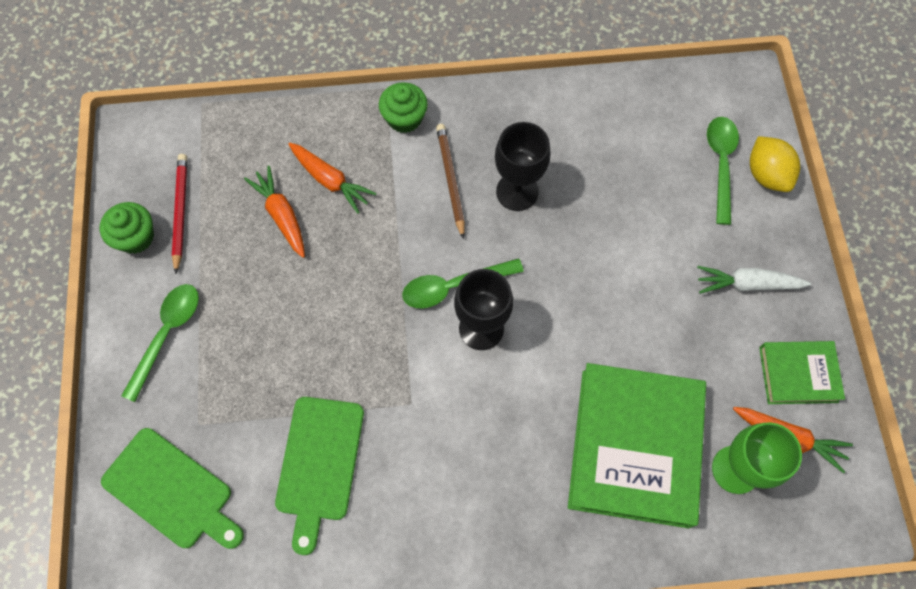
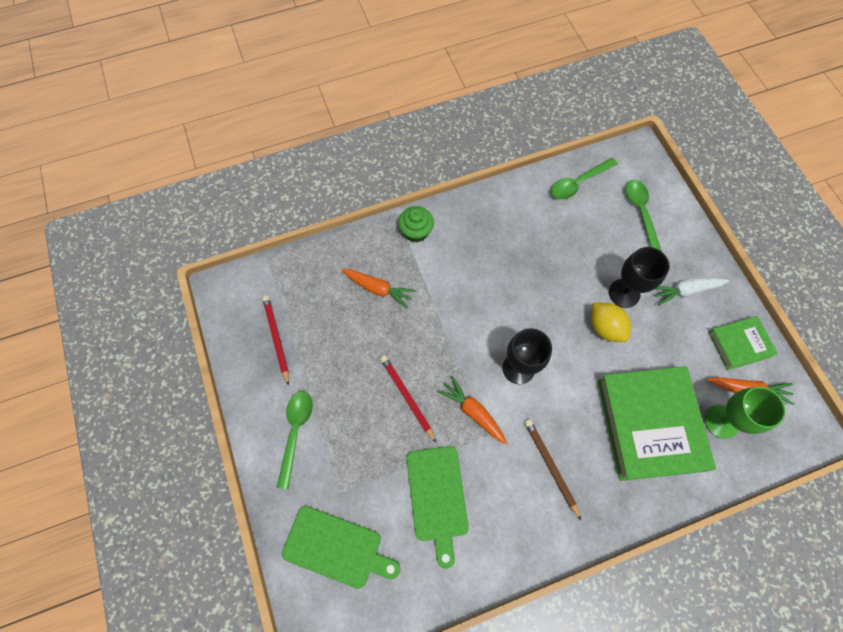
camera: 15 degrees left, 0 degrees up
green cupcake [100,202,154,254] -> none
orange carrot [244,166,305,258] -> orange carrot moved to [437,376,507,444]
green spoon [402,258,524,308] -> green spoon moved to [551,157,618,199]
brown pencil [436,124,465,239] -> brown pencil moved to [524,419,581,520]
black goblet [495,122,551,211] -> black goblet moved to [609,247,670,308]
yellow lemon [750,136,800,192] -> yellow lemon moved to [591,303,631,342]
none -> red pencil [380,356,436,443]

